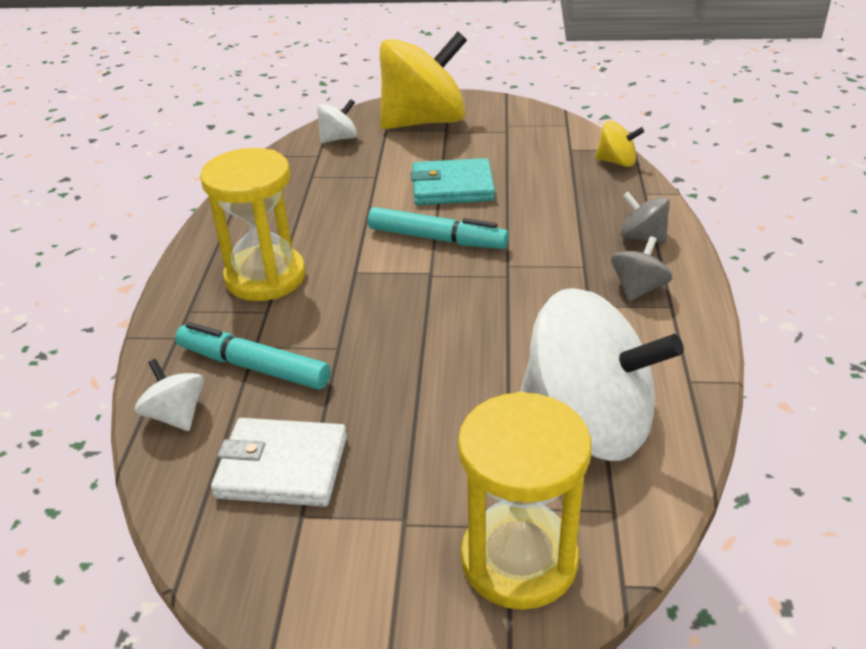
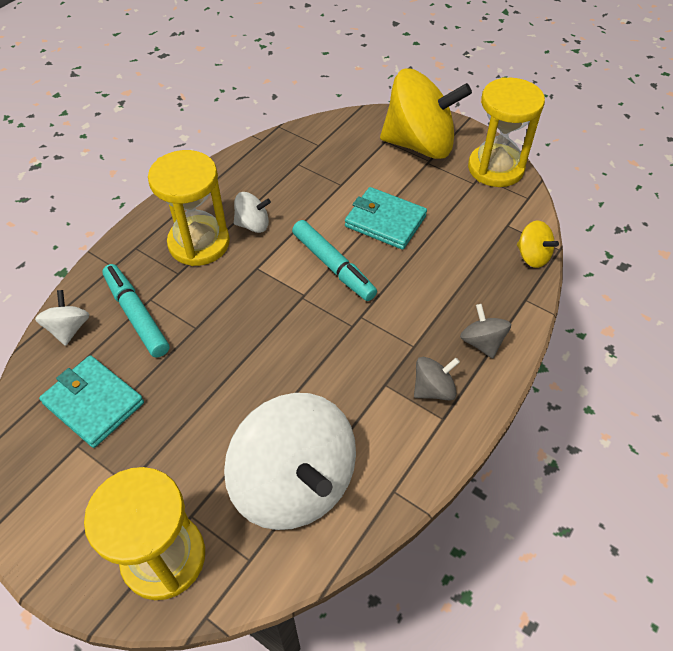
camera: 30 degrees right, 15 degrees up
white wallet [211,418,347,507] -> turquoise wallet [39,355,144,448]
white spinning top [317,99,357,143] -> white spinning top moved to [234,192,271,233]
none -> yellow hourglass [468,77,545,187]

